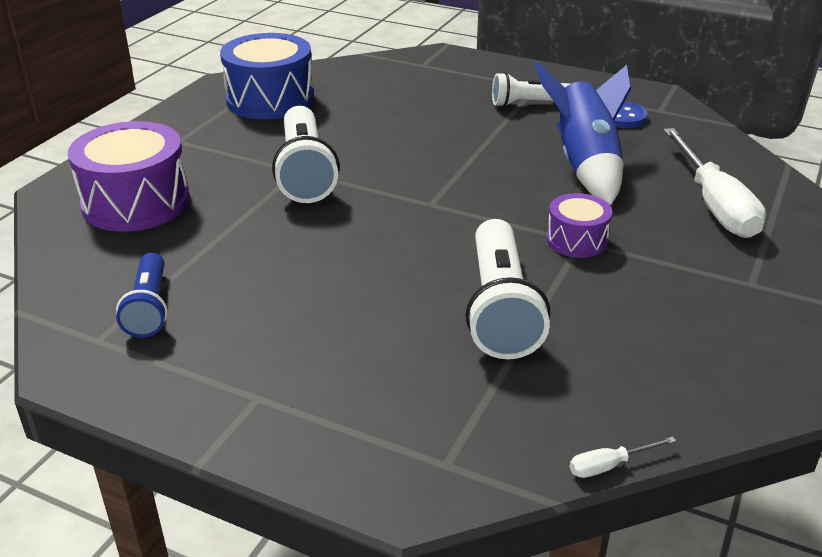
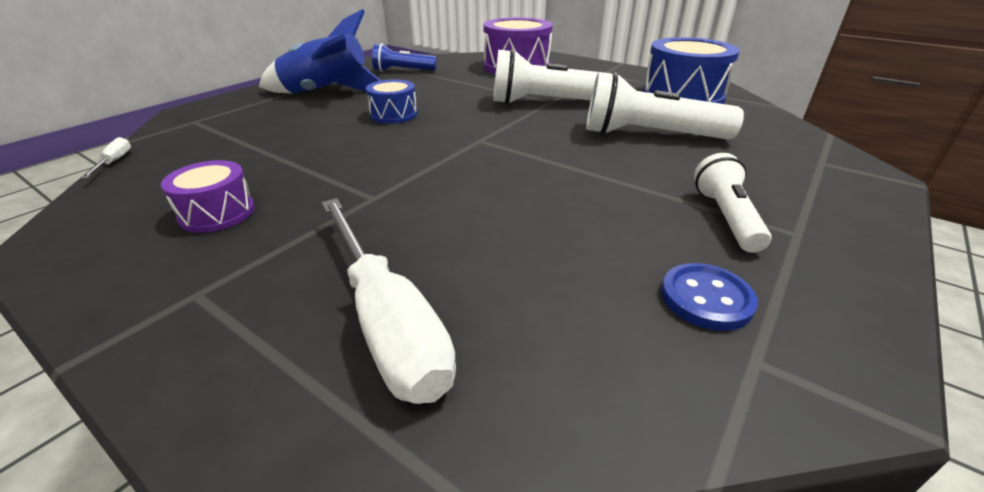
camera: 100 degrees right, 0 degrees up
white flashlight [466,219,550,359] -> white flashlight moved to [586,72,744,140]
blue rocket [534,61,631,205] -> blue rocket moved to [259,9,381,93]
purple drum [547,193,612,258] -> purple drum moved to [161,160,255,233]
white screwdriver [663,128,766,238] -> white screwdriver turned 120 degrees counterclockwise [322,198,456,404]
none -> blue drum [366,79,417,124]

